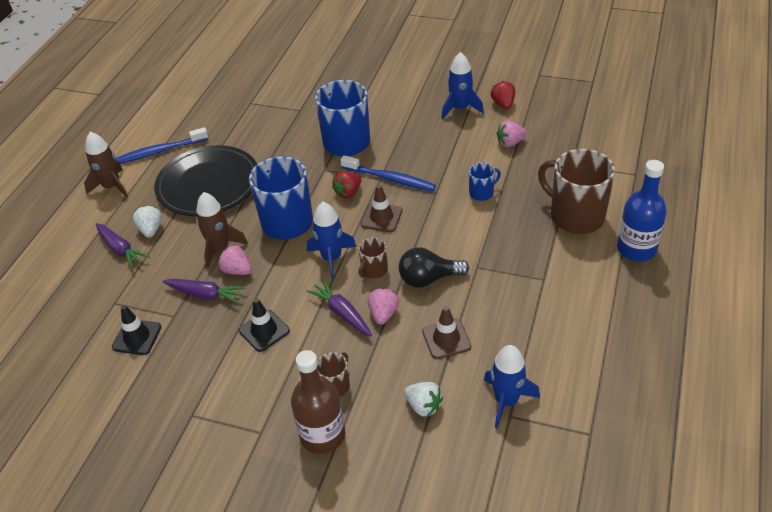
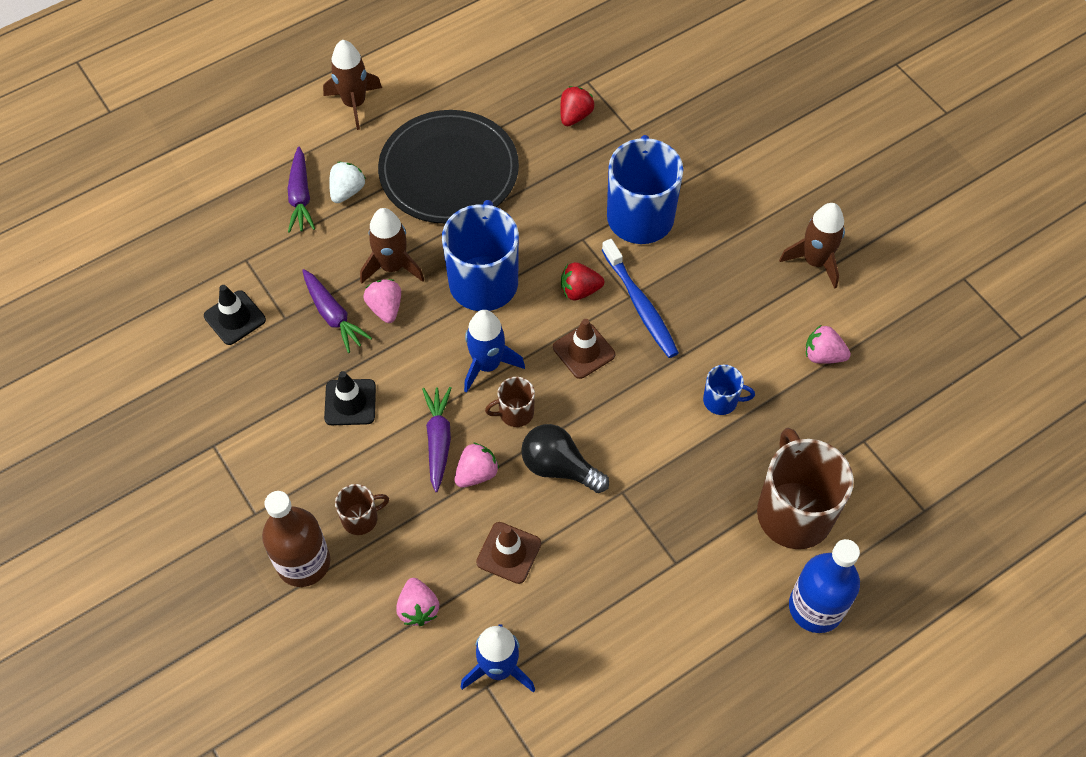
camera: 35 degrees right, 15 degrees up
blue toothbrush [115,127,208,164] -> none
white strawberry [404,382,443,416] -> pink strawberry [396,578,439,626]
blue rocket [442,52,484,119] -> brown rocket [779,203,845,289]
red strawberry [491,81,515,109] -> red strawberry moved to [560,86,594,126]

